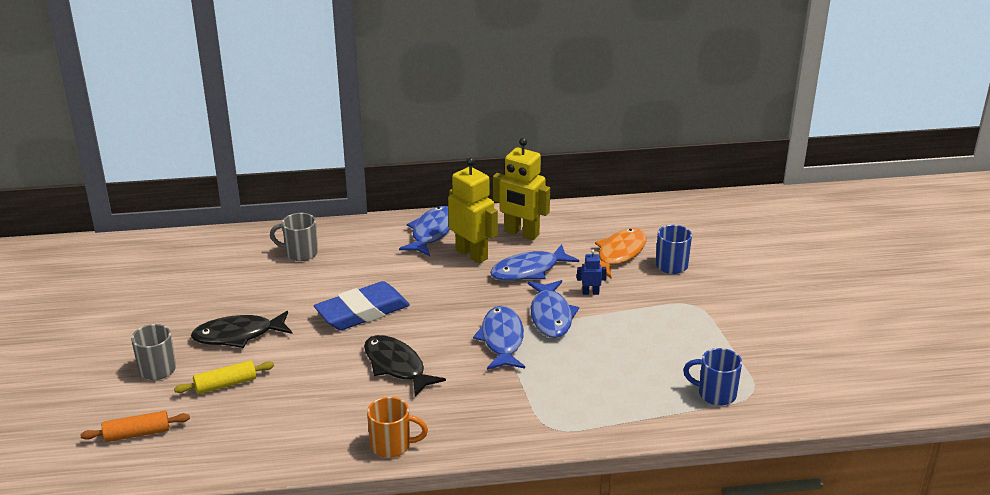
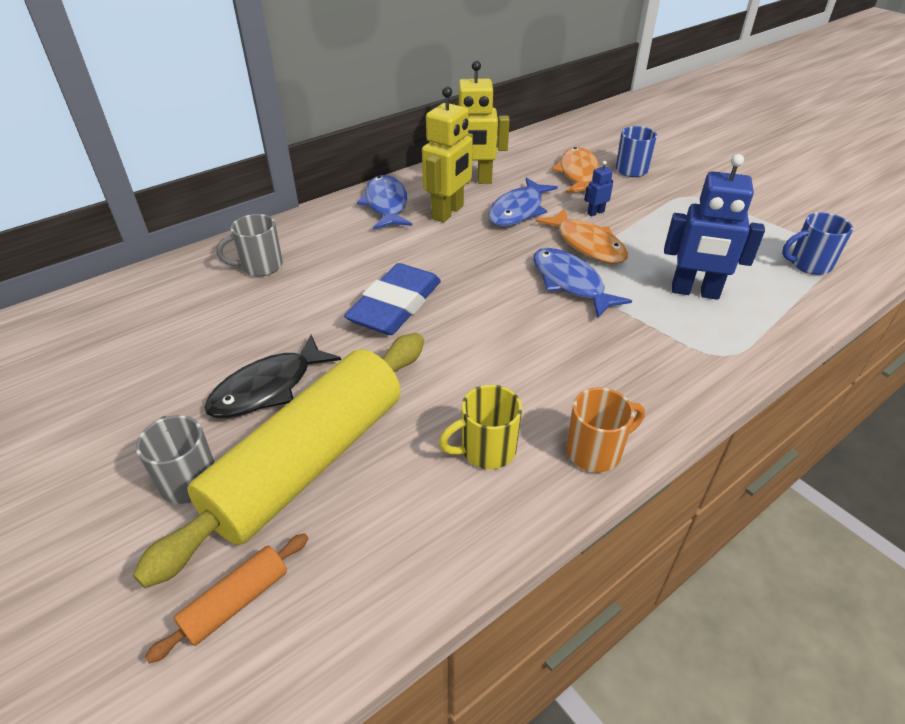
camera: 30 degrees left, 10 degrees up
yellow rolling pin [174,360,274,394] -> yellow rolling pin [133,333,424,588], size x2.44
black fish [364,335,446,397] -> none
yellow robot [448,158,498,264] -> yellow robot turned 105 degrees clockwise [422,87,473,223]
blue fish [528,280,579,338] -> orange fish [535,208,628,264]
none -> yellow mug [439,385,522,469]
none -> blue robot [664,154,765,300]

